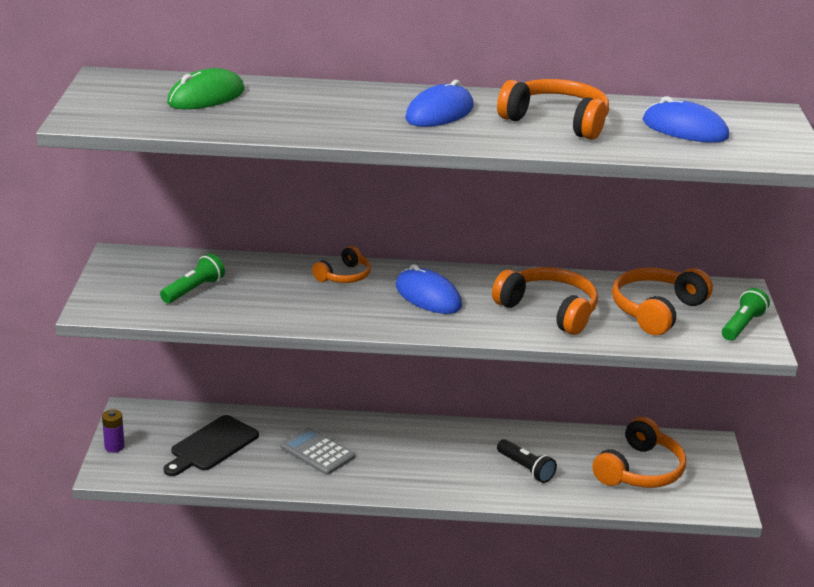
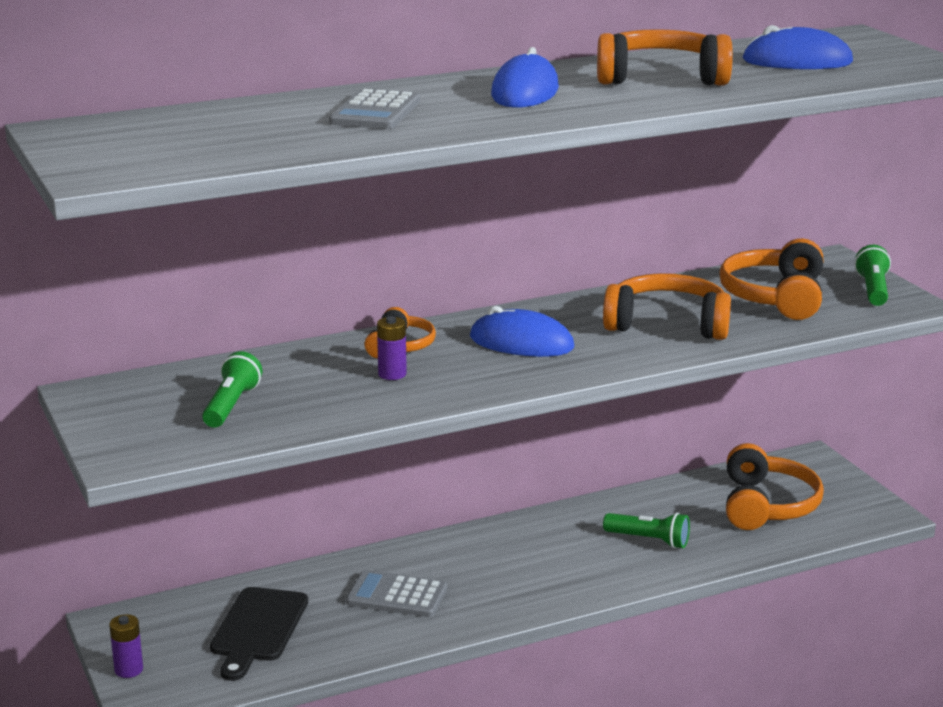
camera: 25 degrees left, 5 degrees down
green mouse [167,68,244,109] -> none
black flashlight [497,439,557,483] -> green flashlight [603,513,690,549]
none -> grey calculator [329,89,420,129]
none -> purple battery [377,316,407,380]

